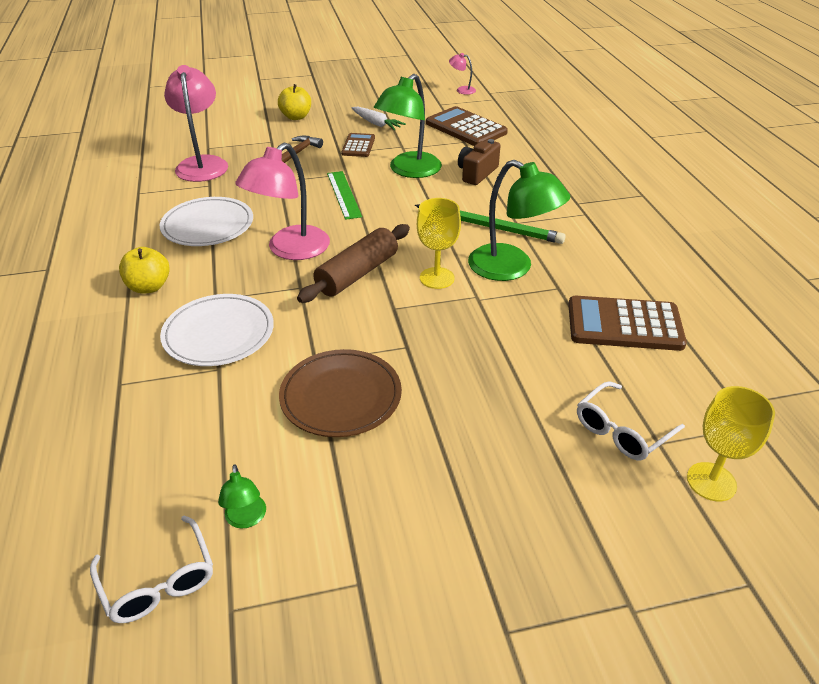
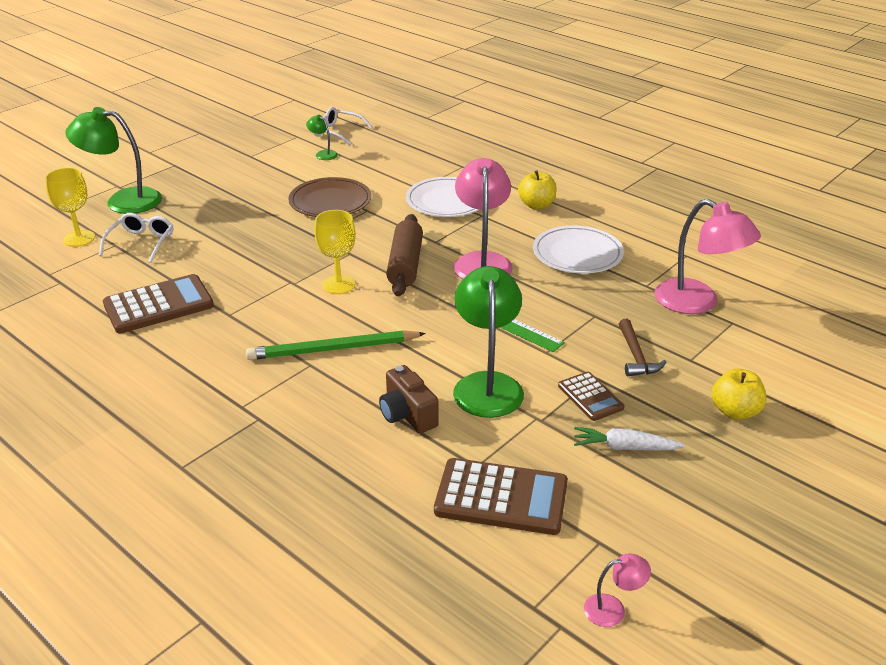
camera: 145 degrees right, 5 degrees down
brown camera [458,139,501,185] -> brown camera turned 150 degrees clockwise [379,365,439,433]
green lamp [468,160,570,281] -> green lamp moved to [65,107,162,214]

